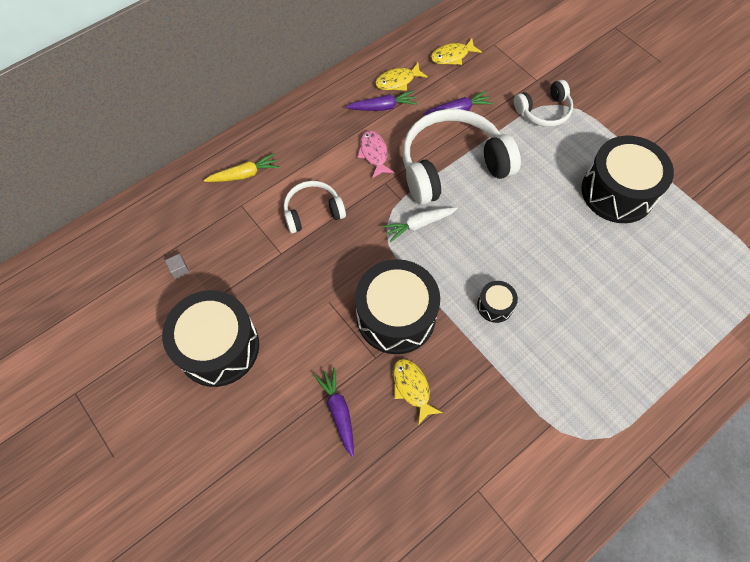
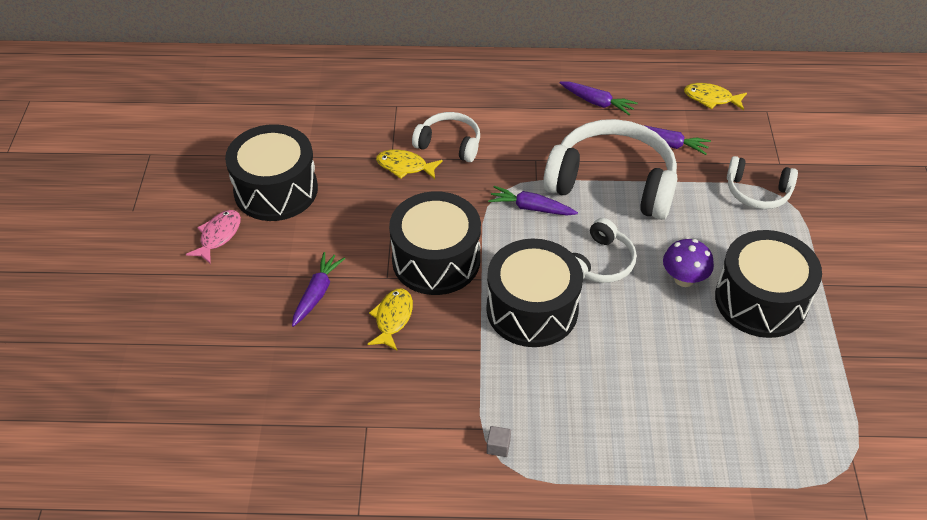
camera: 40 degrees right, 15 degrees down
grey cube [165,254,189,279] -> grey cube moved to [487,426,511,457]
yellow carrot [204,153,280,182] -> none
pink fish [357,131,394,178] -> pink fish moved to [186,210,241,264]
yellow fish [375,63,428,91] -> yellow fish moved to [376,149,443,179]
white carrot [382,207,458,242] -> purple carrot [488,186,578,216]
black drum [477,281,518,323] -> black drum [487,239,583,347], size x2.20
none -> white headphones [572,218,637,283]
none -> purple mushroom [663,239,714,287]

